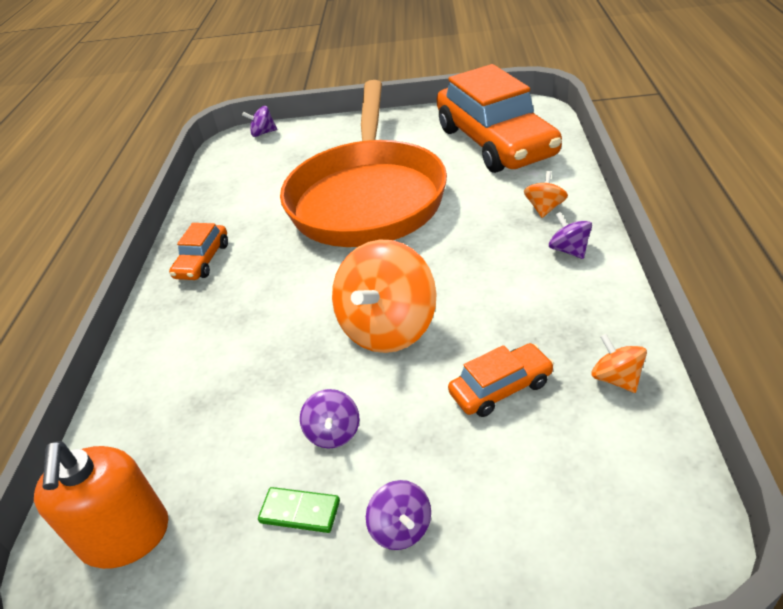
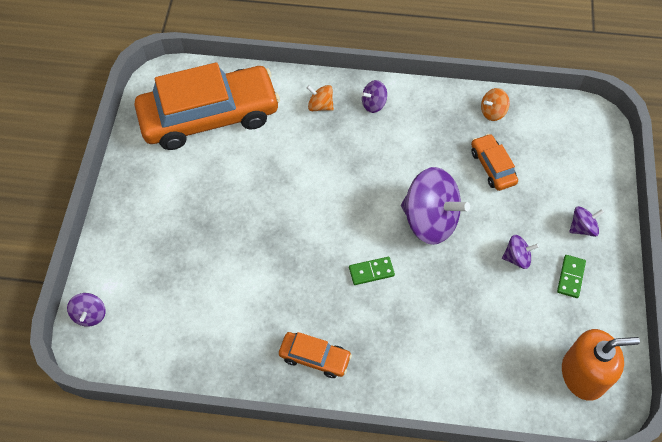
camera: 90 degrees left, 20 degrees up
orange pan [280,80,447,247] -> none
orange spinning top [332,240,437,353] -> purple spinning top [401,167,470,245]
none -> green domino [349,257,395,285]

